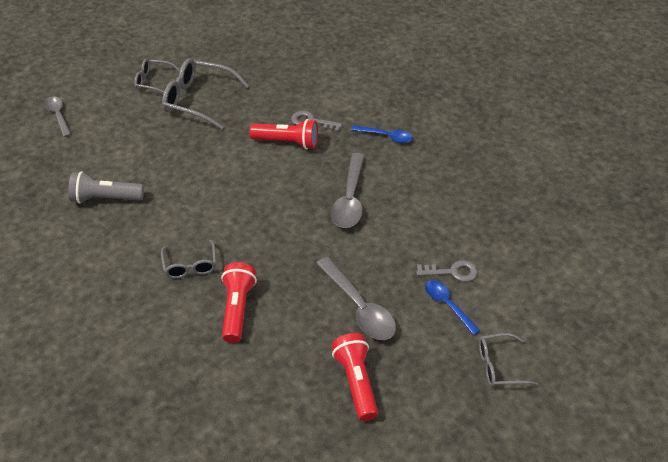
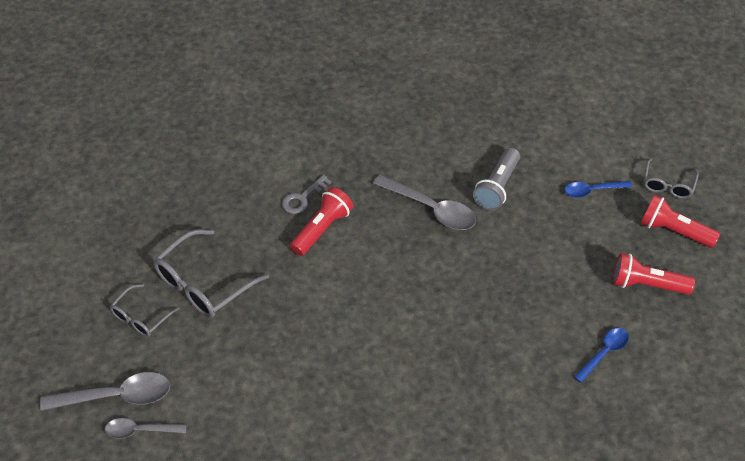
camera: 65 degrees left, 5 degrees up
grey flashlight [68,171,144,204] -> grey flashlight moved to [473,148,520,210]
grey glasses [161,240,216,279] -> none
red flashlight [221,262,257,343] -> red flashlight moved to [641,195,720,248]
grey spoon [316,257,396,340] -> grey spoon moved to [40,372,170,411]
blue spoon [351,125,413,143] -> blue spoon moved to [574,328,629,383]
grey key [416,260,477,282] -> none

